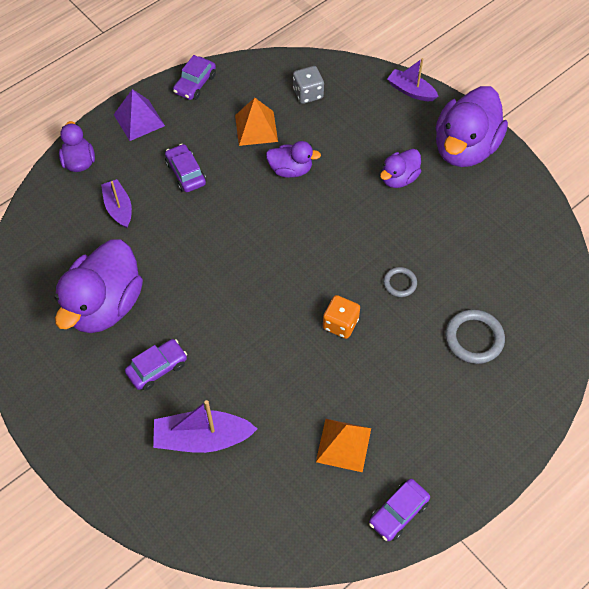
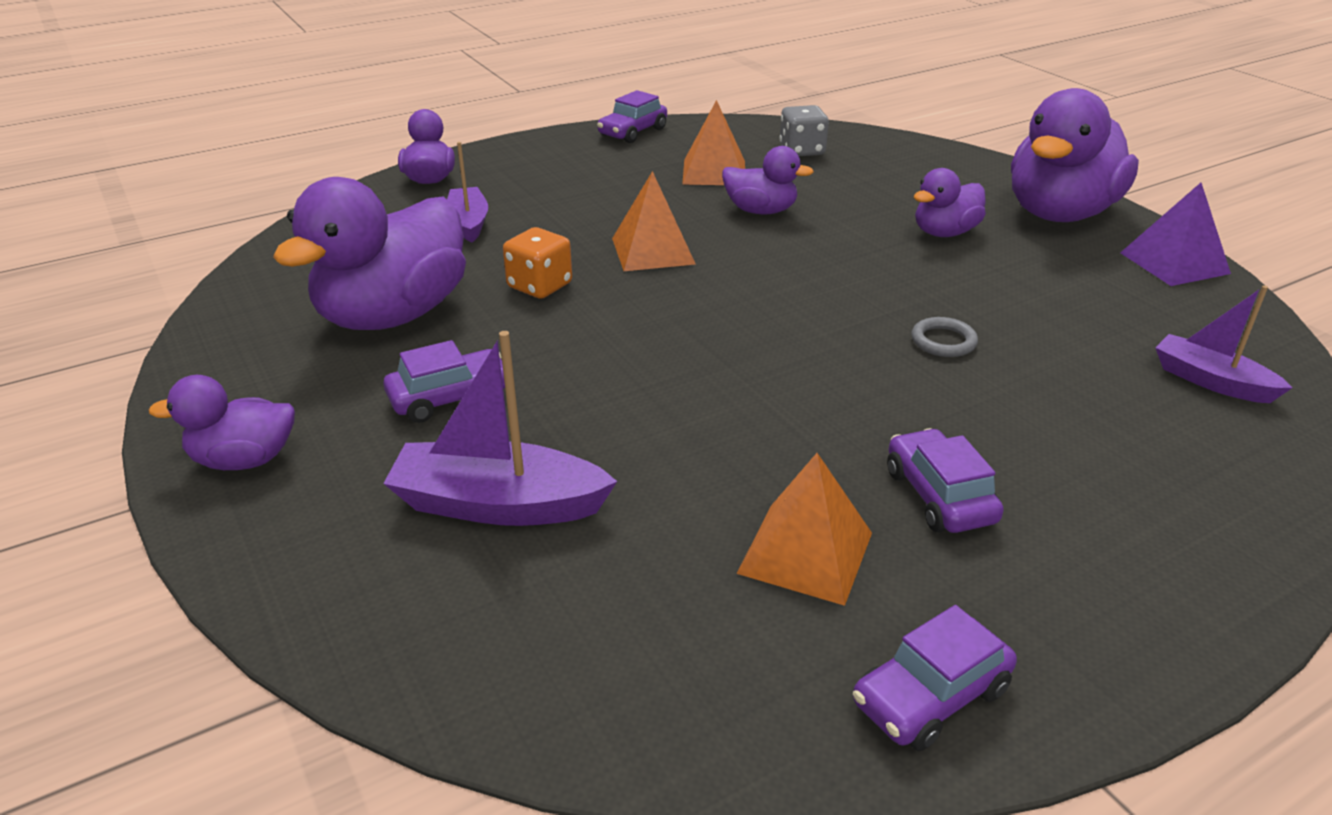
camera: 10 degrees right, 25 degrees down
purple pyramid [114,89,165,141] -> purple pyramid moved to [1120,183,1231,286]
purple car [165,144,206,192] -> purple car moved to [887,428,1004,533]
orange dice [323,295,360,339] -> orange dice moved to [503,227,572,299]
purple boat [387,58,438,101] -> purple boat moved to [1155,285,1293,403]
grey ring [445,309,505,364] -> none
none -> purple duck [149,375,295,470]
none -> orange pyramid [612,171,696,271]

